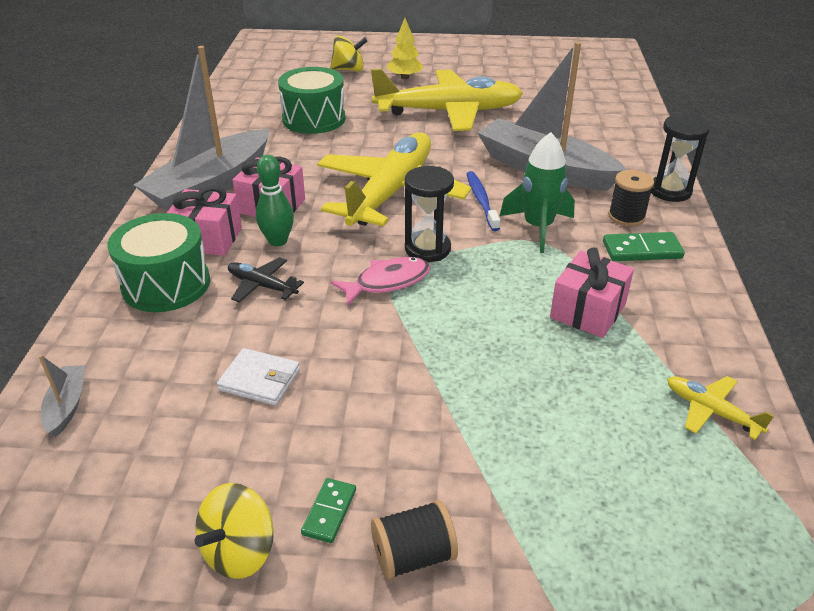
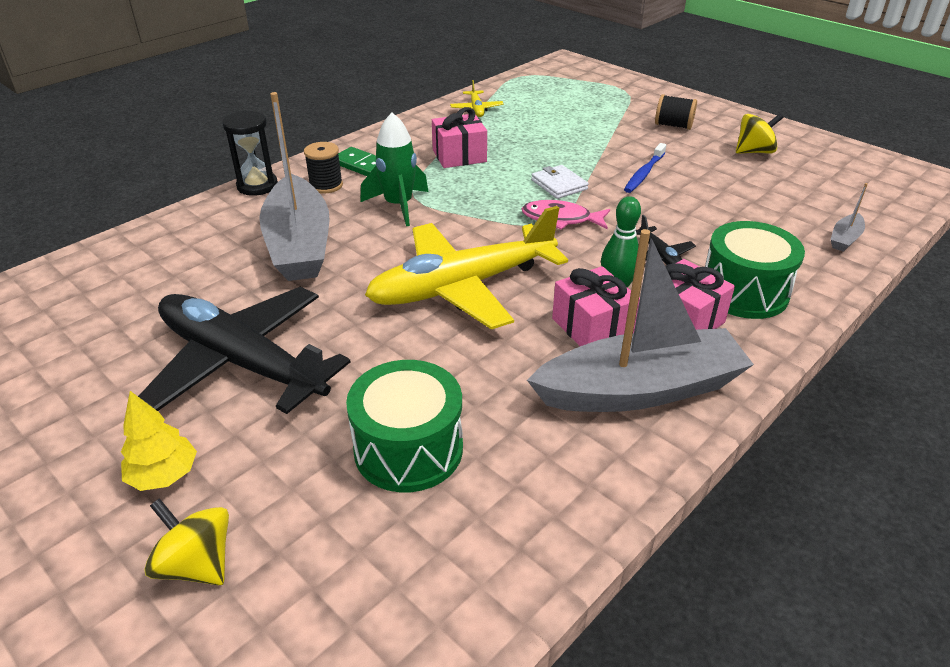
camera: 140 degrees left, 0 degrees up
white wallet [217,348,300,406] -> white wallet moved to [531,165,589,199]
green domino [301,478,356,543] -> none
yellow plane [371,69,523,131] -> black plane [138,287,350,414]
black hourglass [405,166,454,262] -> none
blue toothbrush [467,171,500,231] -> blue toothbrush moved to [624,143,666,193]

